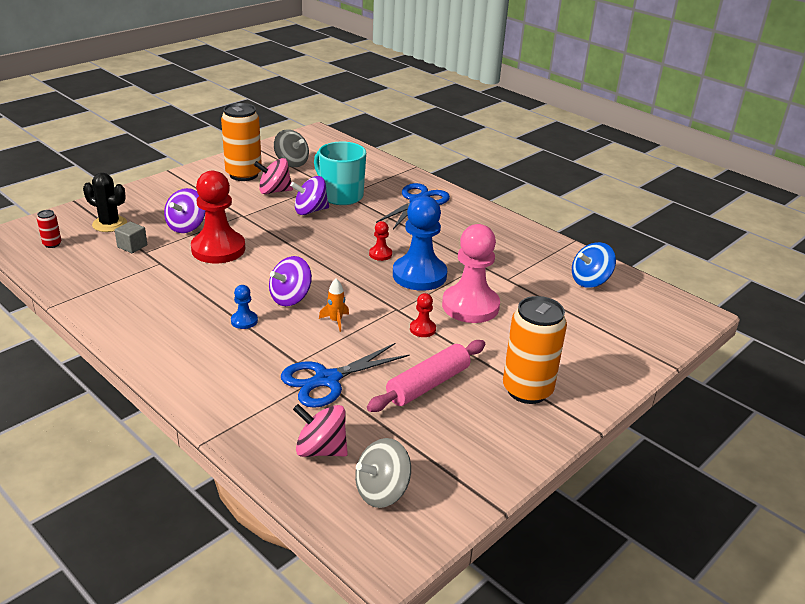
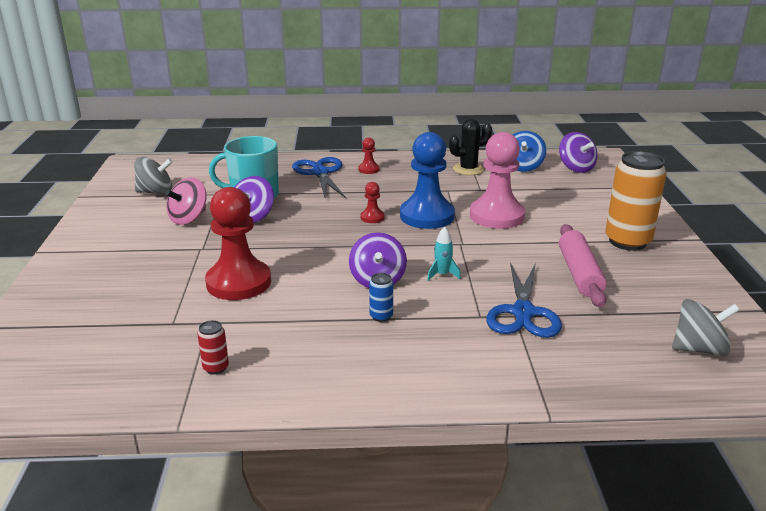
camera: 45 degrees left, 5 degrees down
red can [37,210,62,248] -> red can moved to [197,320,229,374]
black cactus [83,173,127,232] -> black cactus moved to [449,119,492,175]
grey cube [115,221,147,253] -> none
purple spinning top [164,188,205,233] -> purple spinning top moved to [559,132,598,173]
orange can [221,103,262,181] -> none
blue pawn [231,285,258,329] -> blue can [369,273,393,322]
pink spinning top [293,404,348,457] -> none
orange rocket [319,278,349,332] -> turquoise rocket [427,227,461,281]
grey spinning top [355,438,411,508] -> grey spinning top turned 105 degrees counterclockwise [672,299,739,356]
red pawn [410,293,436,337] -> red pawn moved to [358,137,379,174]

